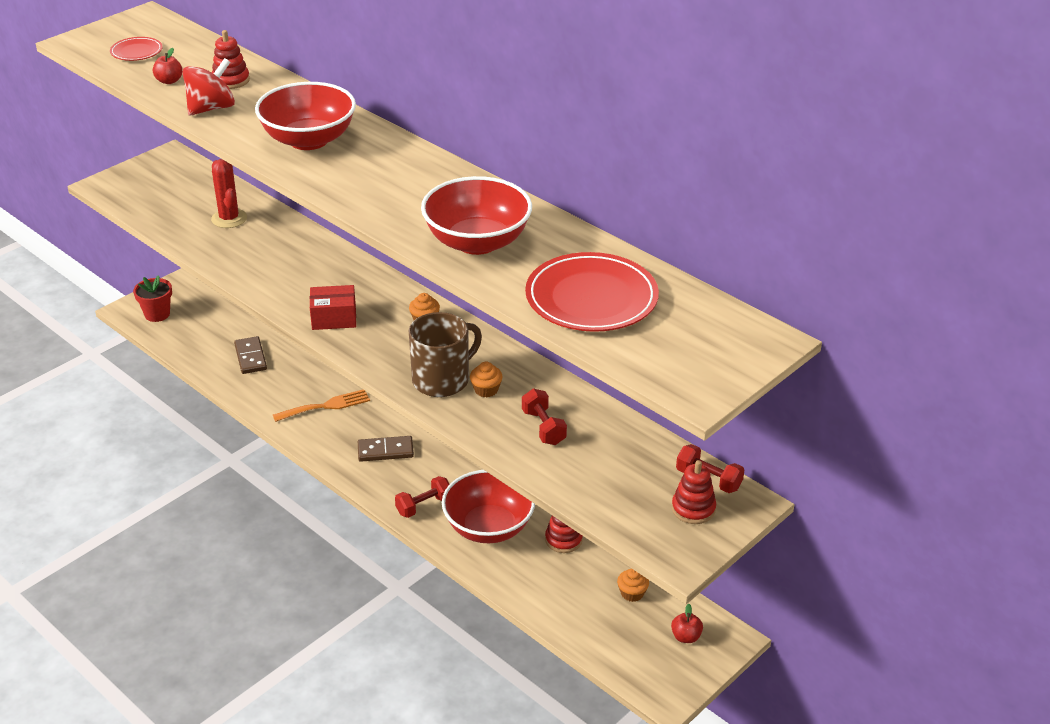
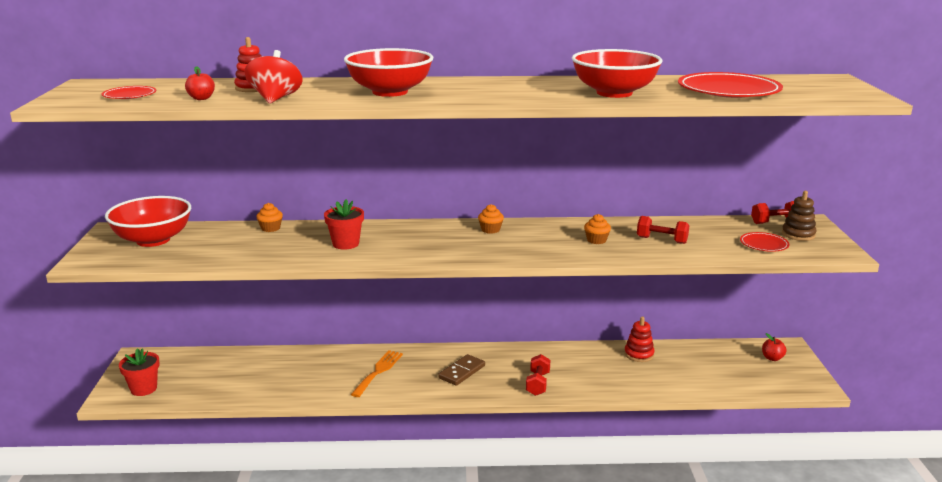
camera: 45 degrees left, 15 degrees down
red cactus [211,159,247,228] -> none
brown domino [234,336,267,374] -> none
red box [310,285,356,330] -> none
brown mug [409,312,482,397] -> none
red bowl [442,470,535,543] -> red bowl moved to [105,196,191,247]
orange cupcake [617,568,649,602] -> orange cupcake moved to [256,203,283,232]
red stacking toy [672,460,716,524] -> brown stacking toy [782,191,816,241]
none -> red flower pot [324,199,364,250]
none -> red plate [740,232,790,252]

